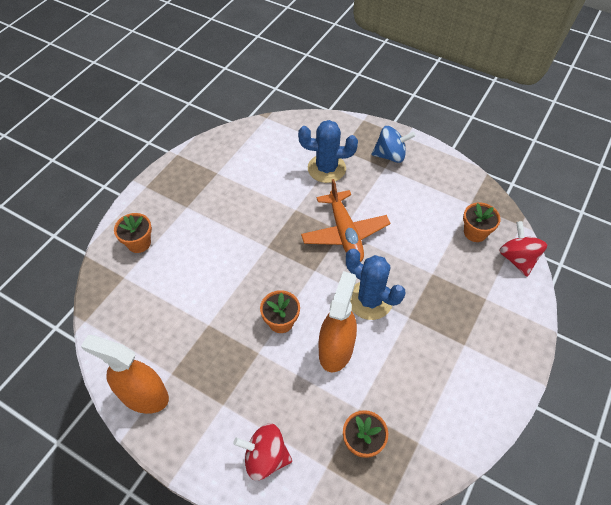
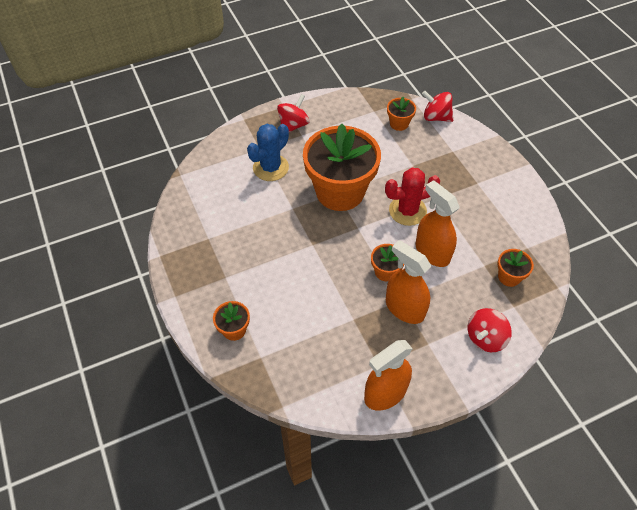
camera: 55 degrees left, 0 degrees up
orange plane [301,179,390,262] -> orange flower pot [303,124,381,211]
blue cactus [346,248,405,320] -> red cactus [385,168,440,226]
blue spinning top [371,126,416,163] -> red spinning top [277,94,310,132]
none -> orange spray bottle [386,240,431,324]

